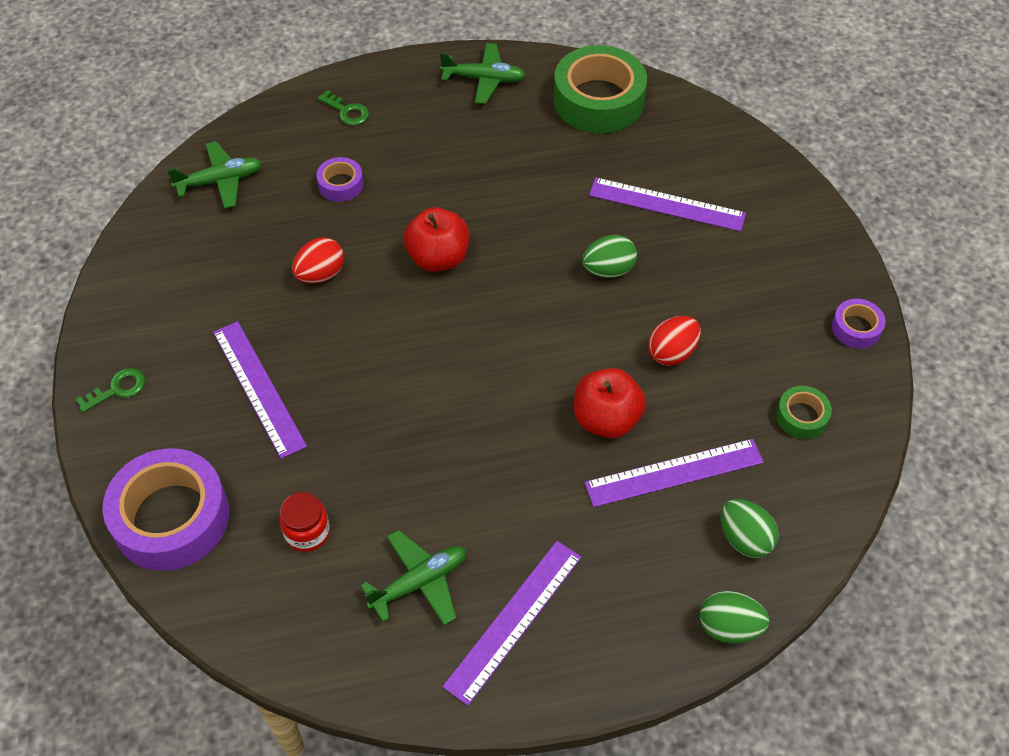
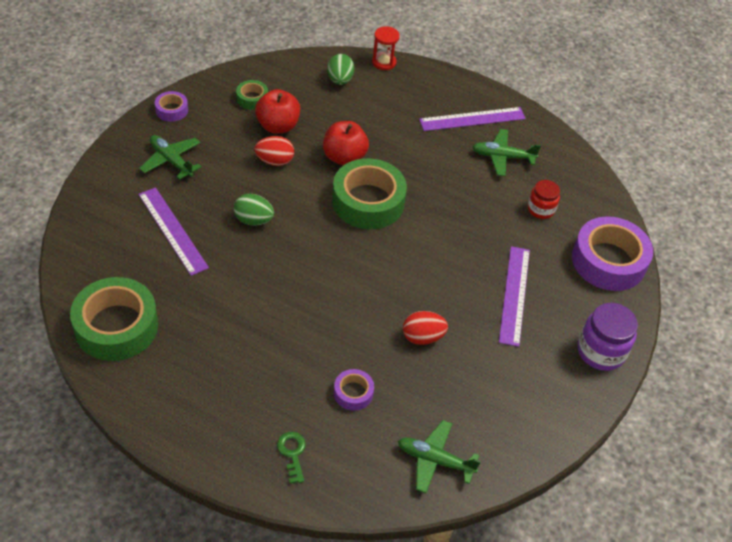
camera: 145 degrees left, 5 degrees down
green key [76,368,145,413] -> purple jar [578,303,638,371]
red apple [403,207,469,272] -> red apple moved to [255,89,300,133]
green plane [440,43,526,104] -> green plane moved to [139,135,202,180]
purple ruler [585,439,764,507] -> none
green egg [700,591,770,643] -> red hourglass [372,26,400,70]
none -> green tape [332,158,407,229]

